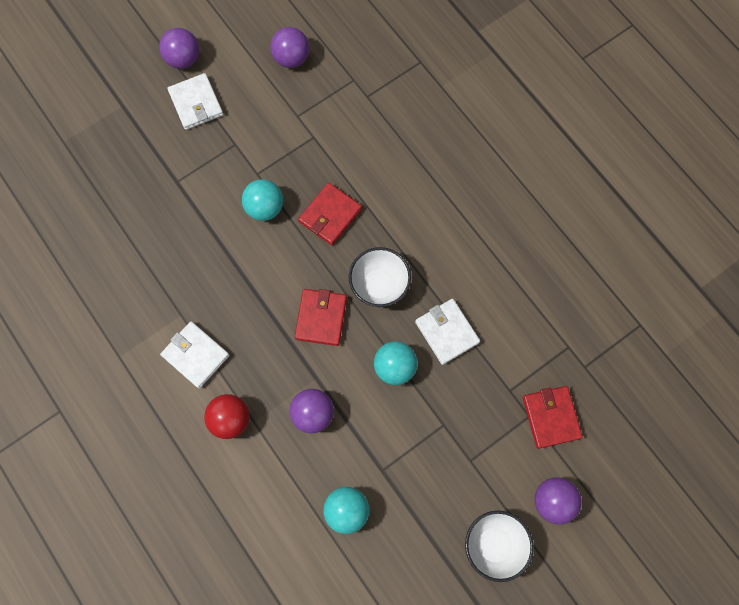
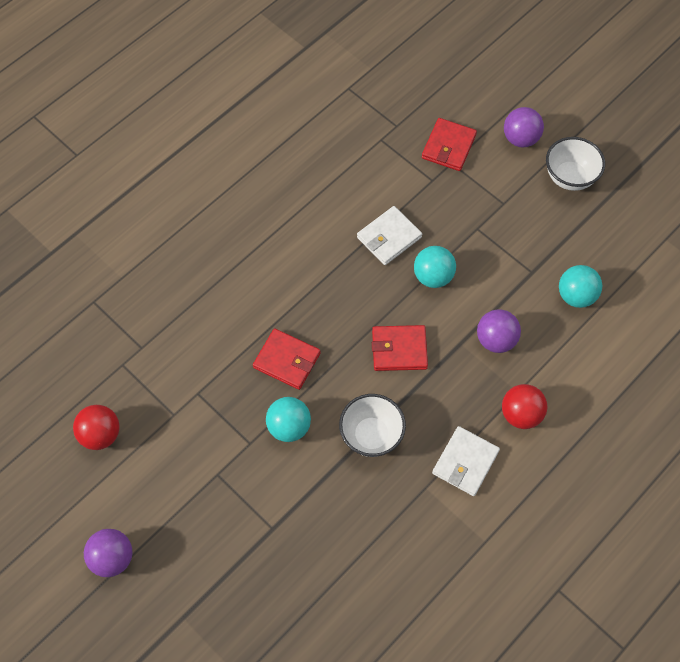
camera: 100 degrees left, 10 degrees down
white wallet [167,73,223,130] -> none
purple ball [270,27,310,68] -> red ball [73,405,120,450]
white bowl [349,247,411,307] -> white bowl moved to [339,394,406,457]
red wallet [523,386,583,449] -> red wallet turned 45 degrees counterclockwise [422,118,477,171]

